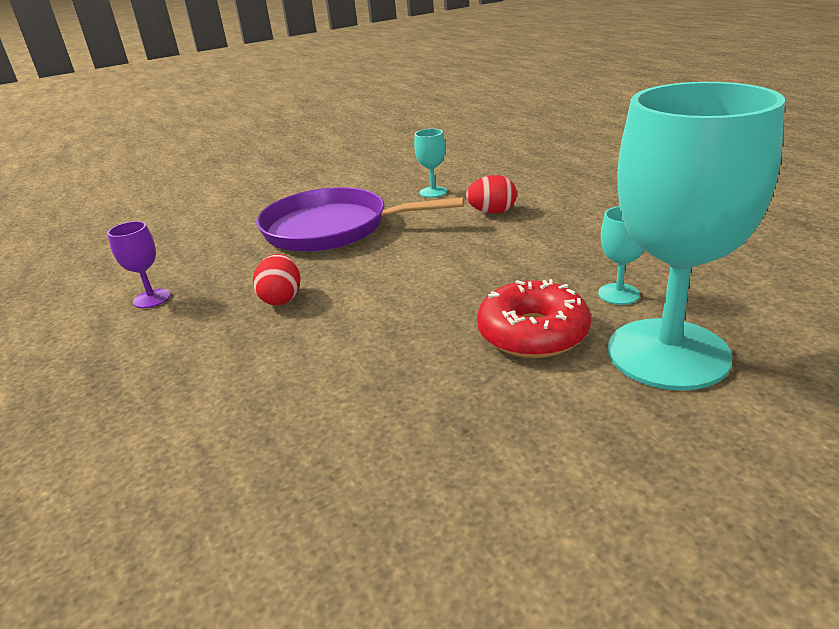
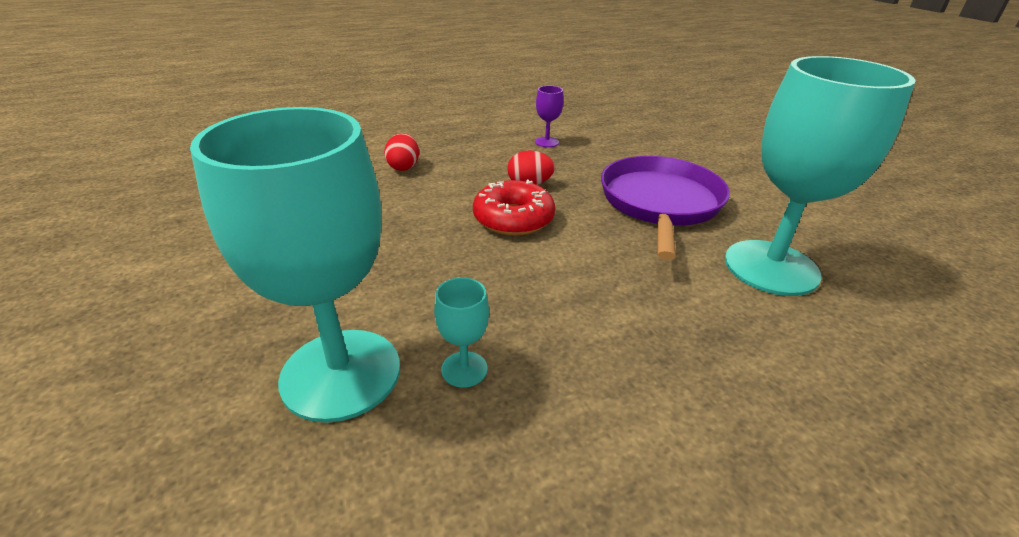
camera: 90 degrees right, 5 degrees up
turquoise goblet [414,129,447,198] -> turquoise goblet [725,56,916,296], size x2.48
red egg [466,175,517,213] -> red egg moved to [384,133,419,171]
red donut [477,279,591,358] -> red donut moved to [473,180,555,236]

